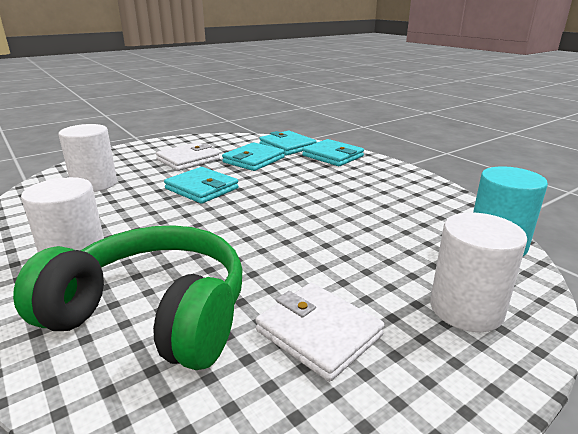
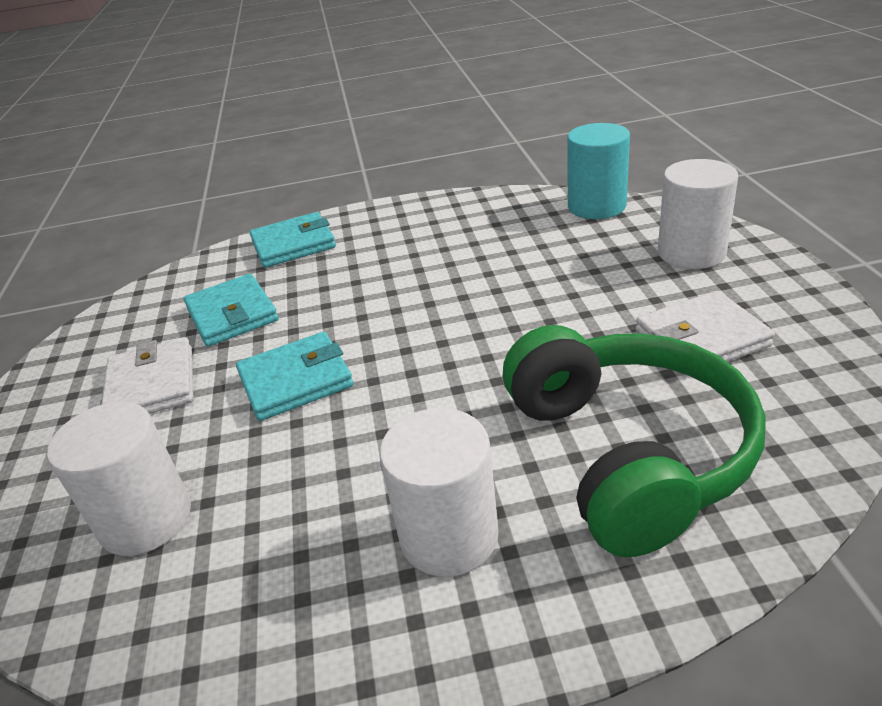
camera: 60 degrees left, 10 degrees up
green headphones [13,225,242,370] -> green headphones turned 120 degrees clockwise [502,325,766,557]
turquoise wallet [259,131,316,155] -> none

